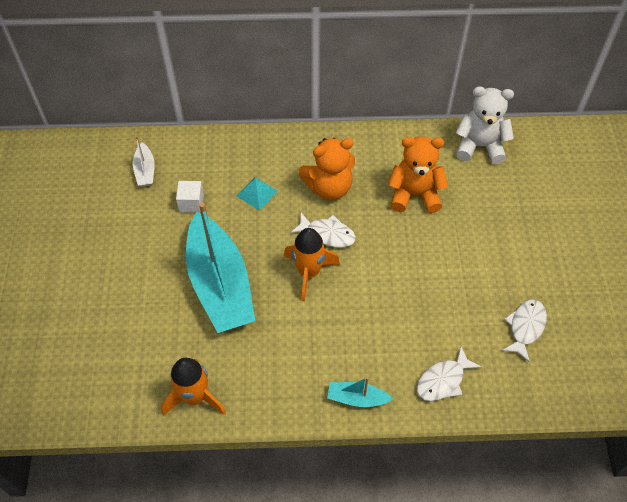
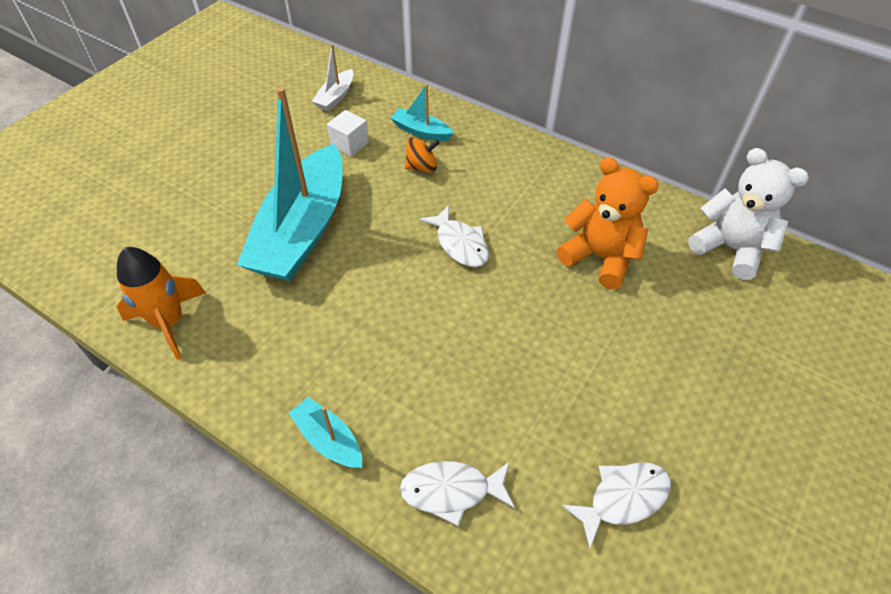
camera: 35 degrees right, 5 degrees down
turquoise pyramid [237,177,277,211] -> orange spinning top [405,137,440,173]
orange rocket [284,228,340,301] -> none
orange teddy bear [299,138,355,200] -> none
none -> turquoise boat [391,84,454,141]

